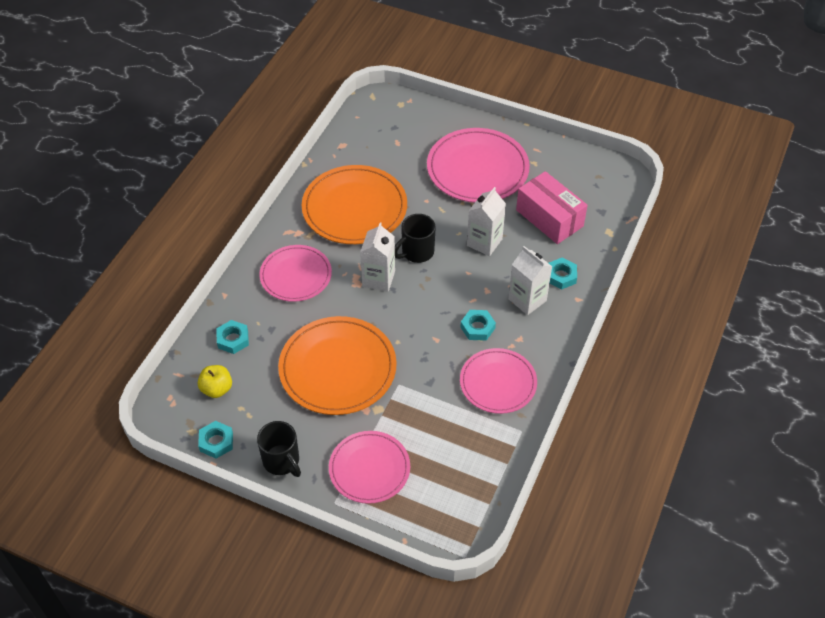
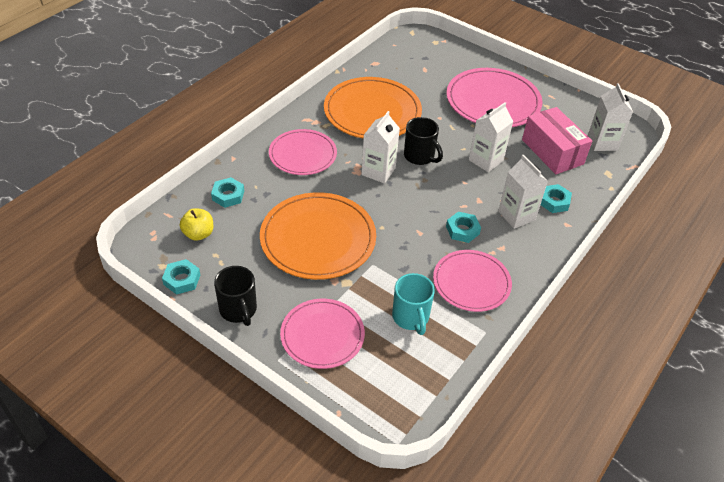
camera: 10 degrees right, 5 degrees down
black mug [395,214,436,263] -> black mug turned 105 degrees counterclockwise [404,117,443,165]
none -> turquoise mug [392,273,435,335]
none -> white carton [588,83,633,151]

